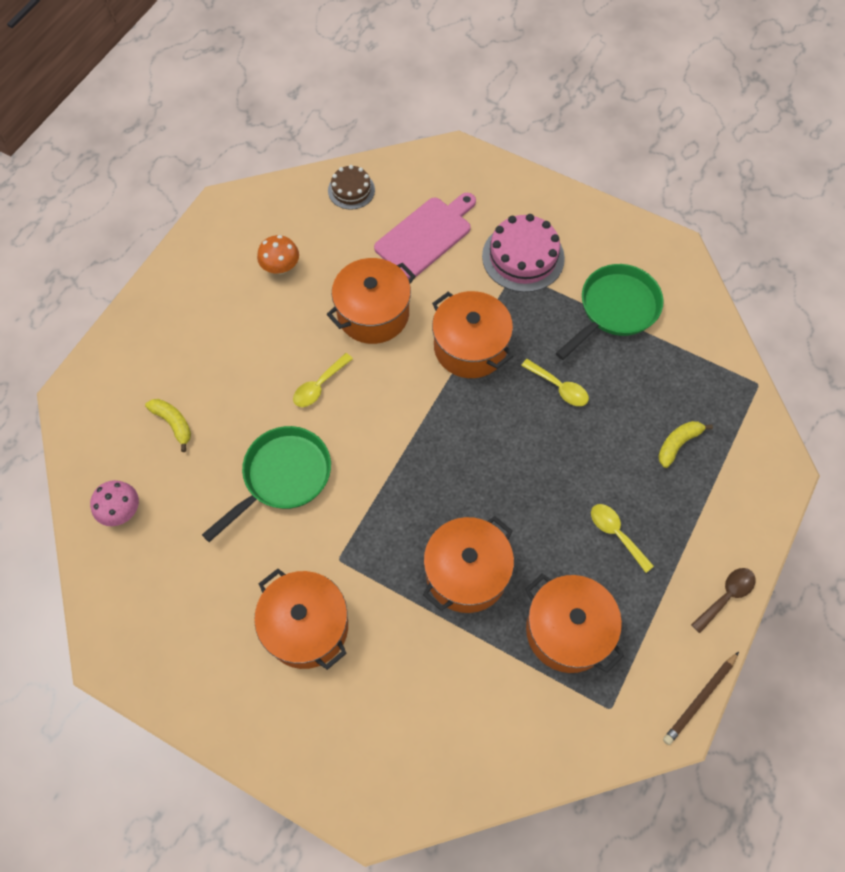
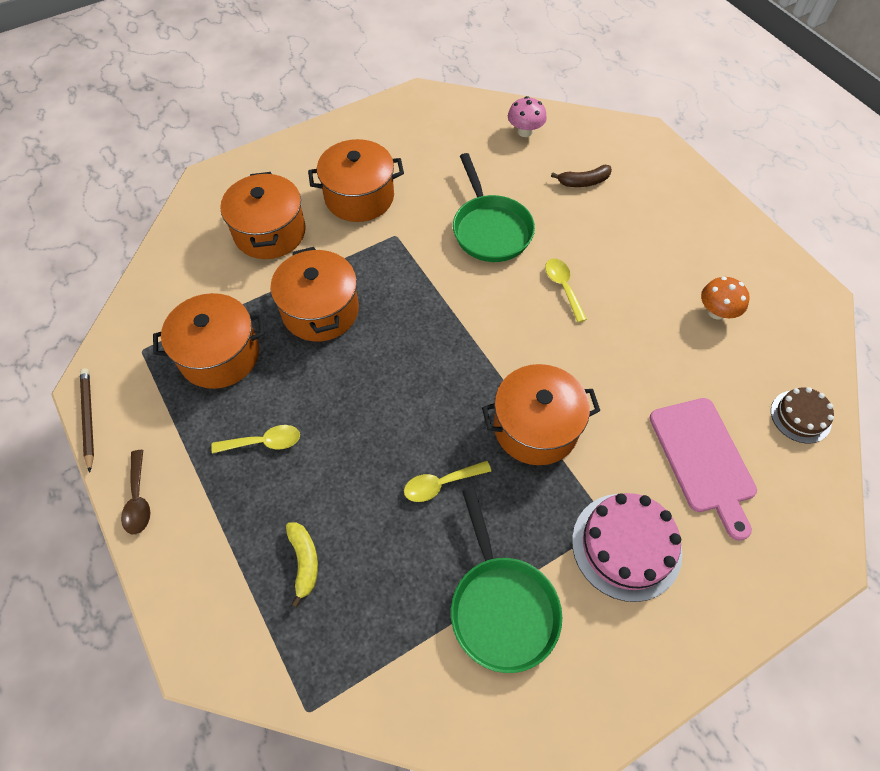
camera: 120 degrees right, 5 degrees down
yellow banana [145,399,191,452] -> brown banana [551,165,612,187]
orange pot [327,258,416,344] -> orange pot moved to [220,172,306,259]

